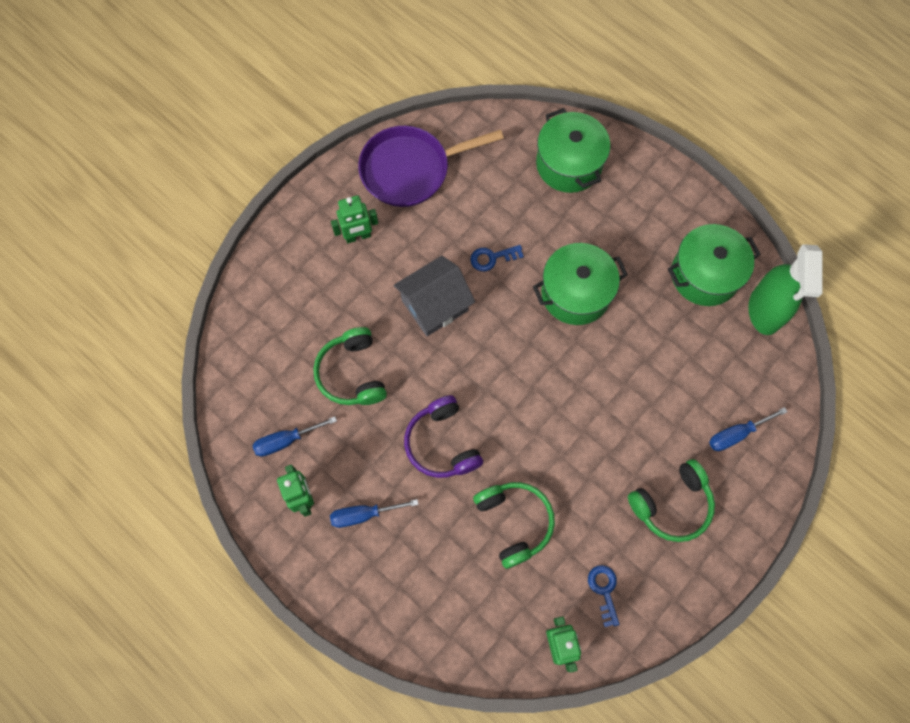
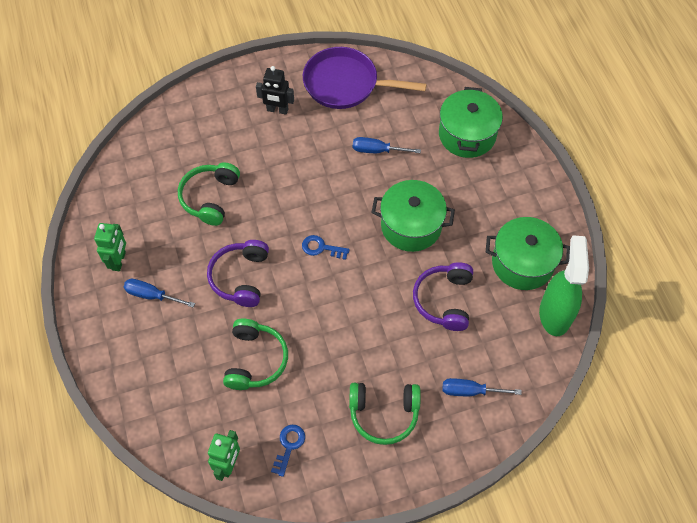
camera: 30 degrees right, 10 degrees down
blue screwdriver [252,416,337,457] -> blue screwdriver moved to [353,137,421,153]
green robot [331,195,378,243] -> black robot [256,66,294,115]
grey house [394,256,475,336] -> none
blue key [470,245,524,271] -> blue key moved to [302,235,349,260]
green spray bottle [748,244,823,335] -> green spray bottle turned 150 degrees clockwise [539,235,589,336]
none -> purple headphones [413,262,473,331]

